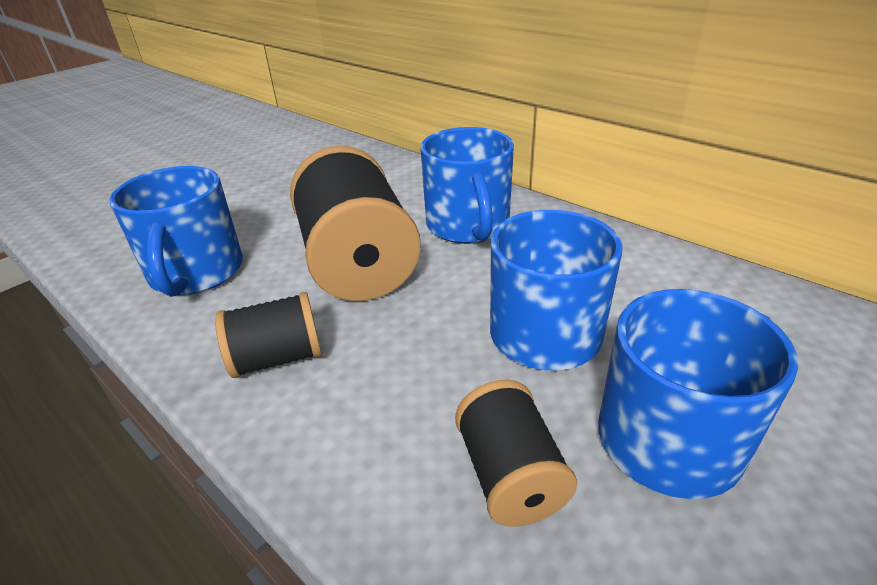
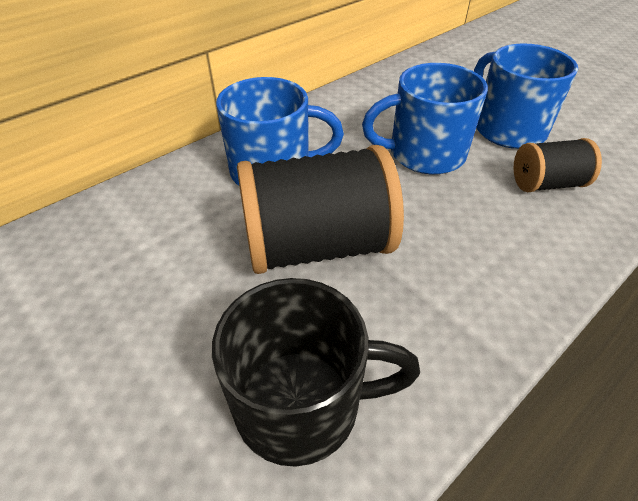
camera: 85 degrees left, 10 degrees up
blue mug [109,166,243,297] -> black mug [212,278,420,467]
black spool [215,292,322,378] -> none

